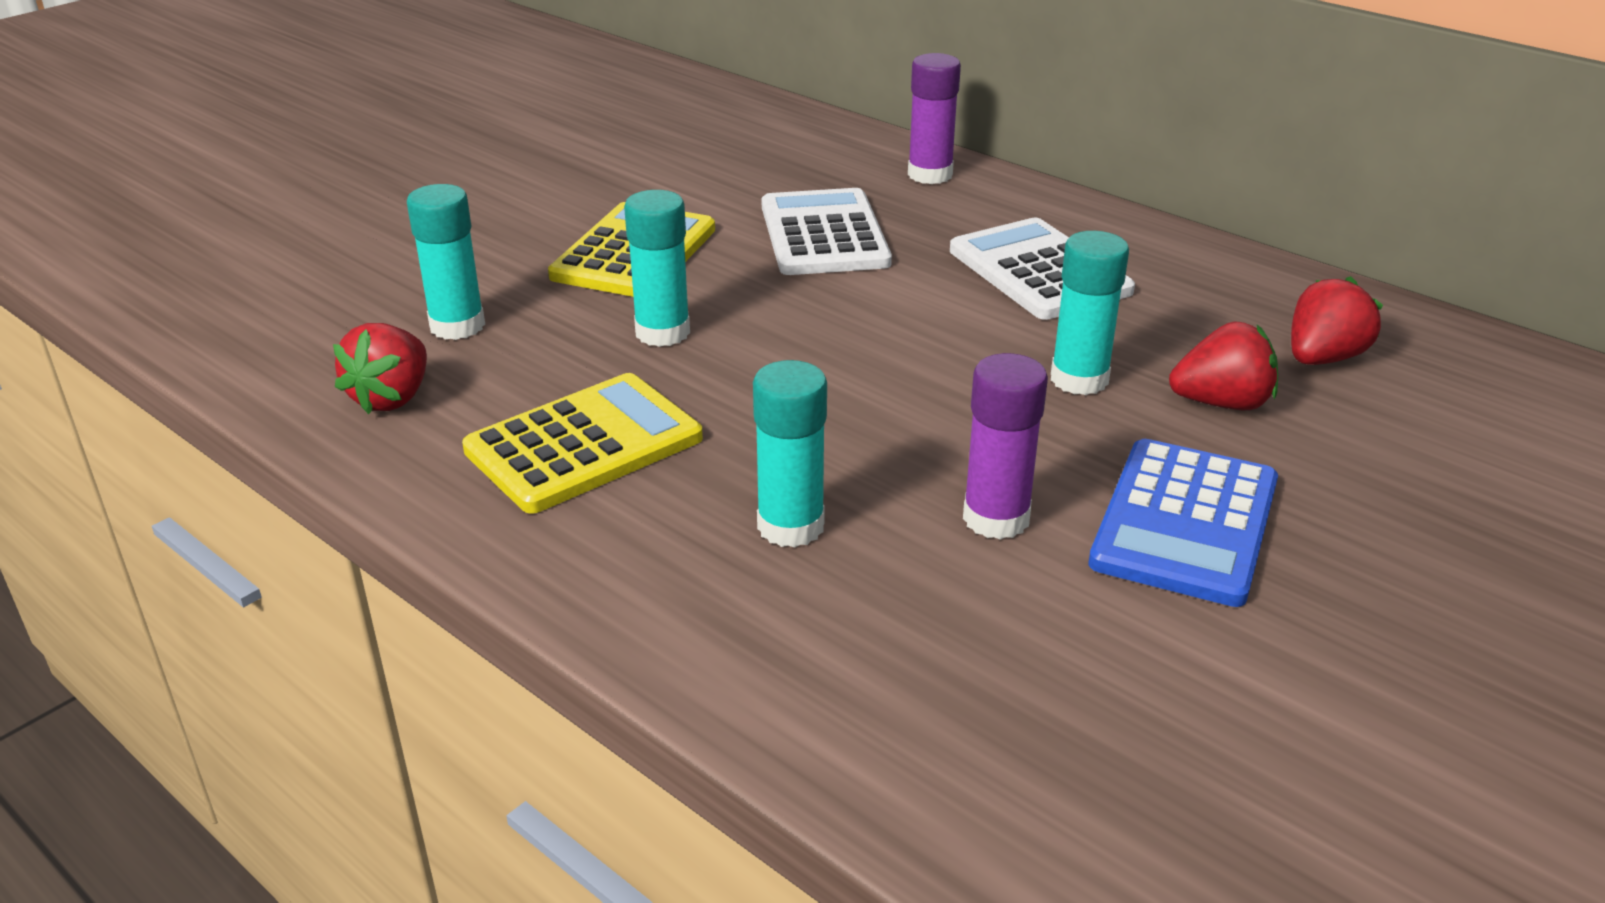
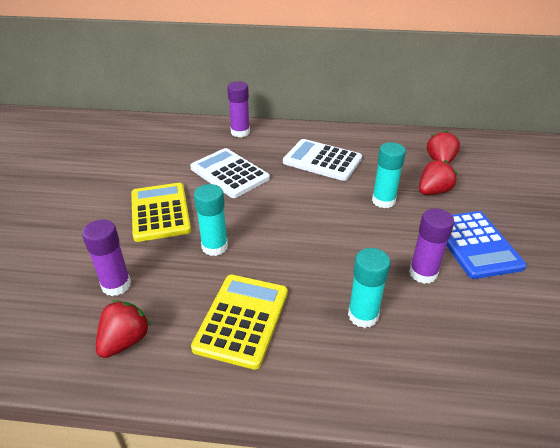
camera: 35 degrees left, 5 degrees up
red strawberry [333,323,427,414] -> red strawberry turned 135 degrees counterclockwise [96,300,151,358]
turquoise glue stick [407,184,485,340] -> purple glue stick [82,219,131,296]

